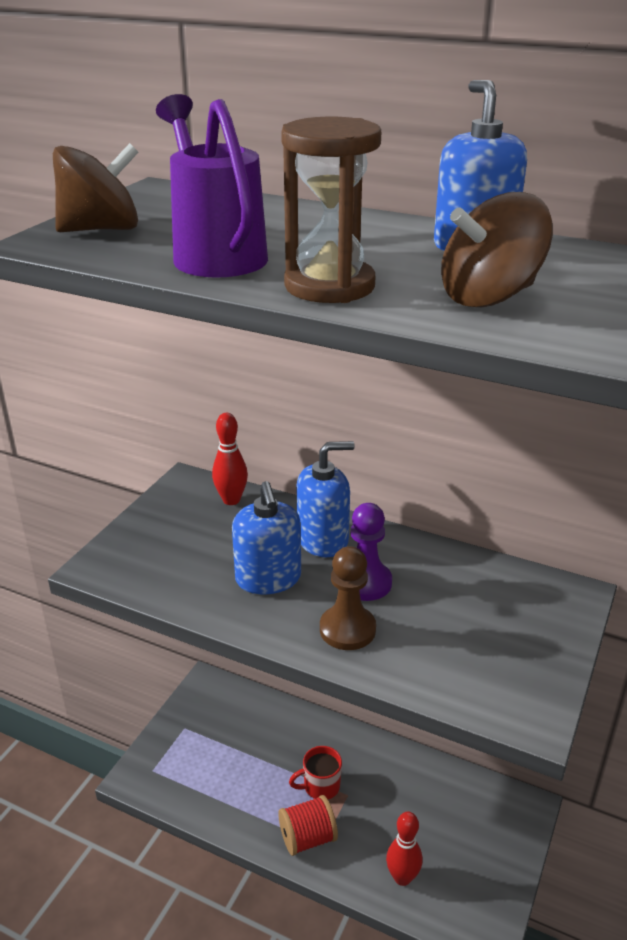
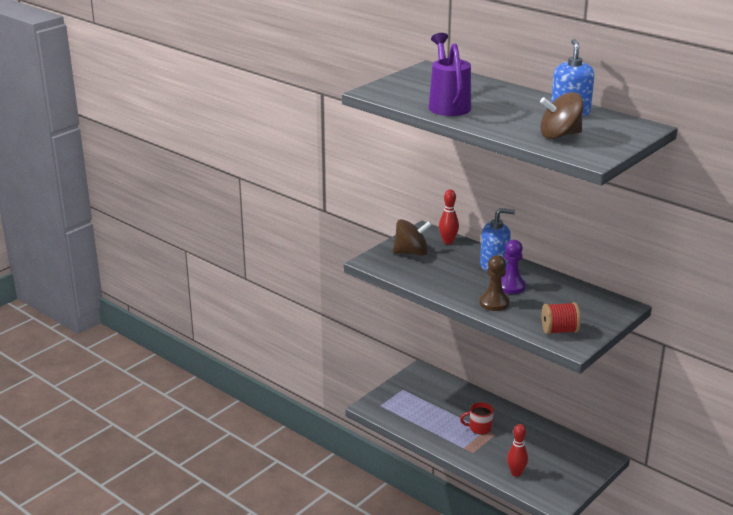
camera: 15 degrees right, 5 degrees down
brown spinning top [53,143,138,232] -> brown spinning top moved to [393,219,432,256]
blue soap dispenser [232,481,301,594] -> none
red spool [278,795,338,856] -> red spool moved to [541,302,581,334]
brown hourglass [281,117,381,303] -> none

